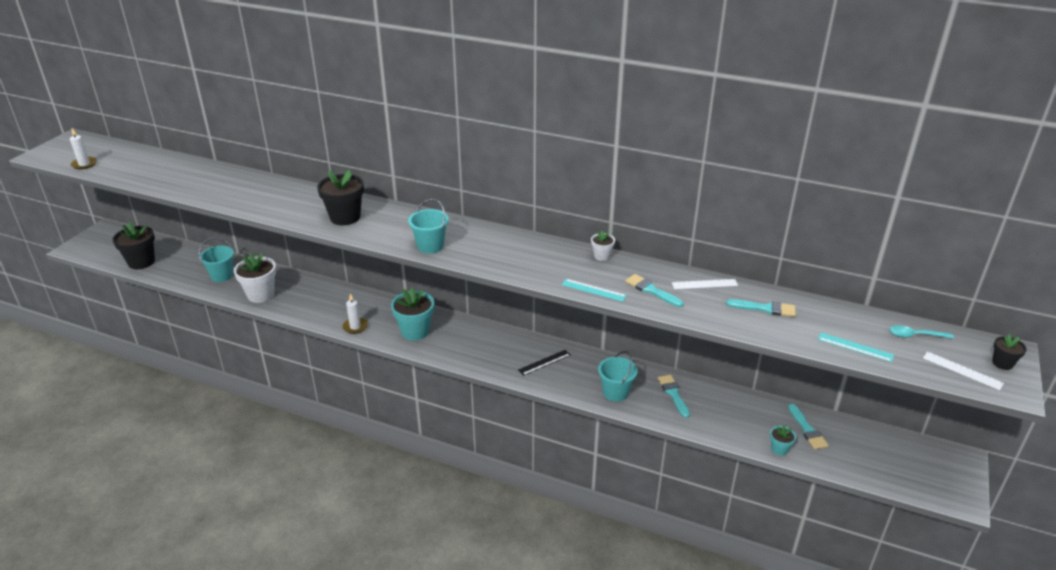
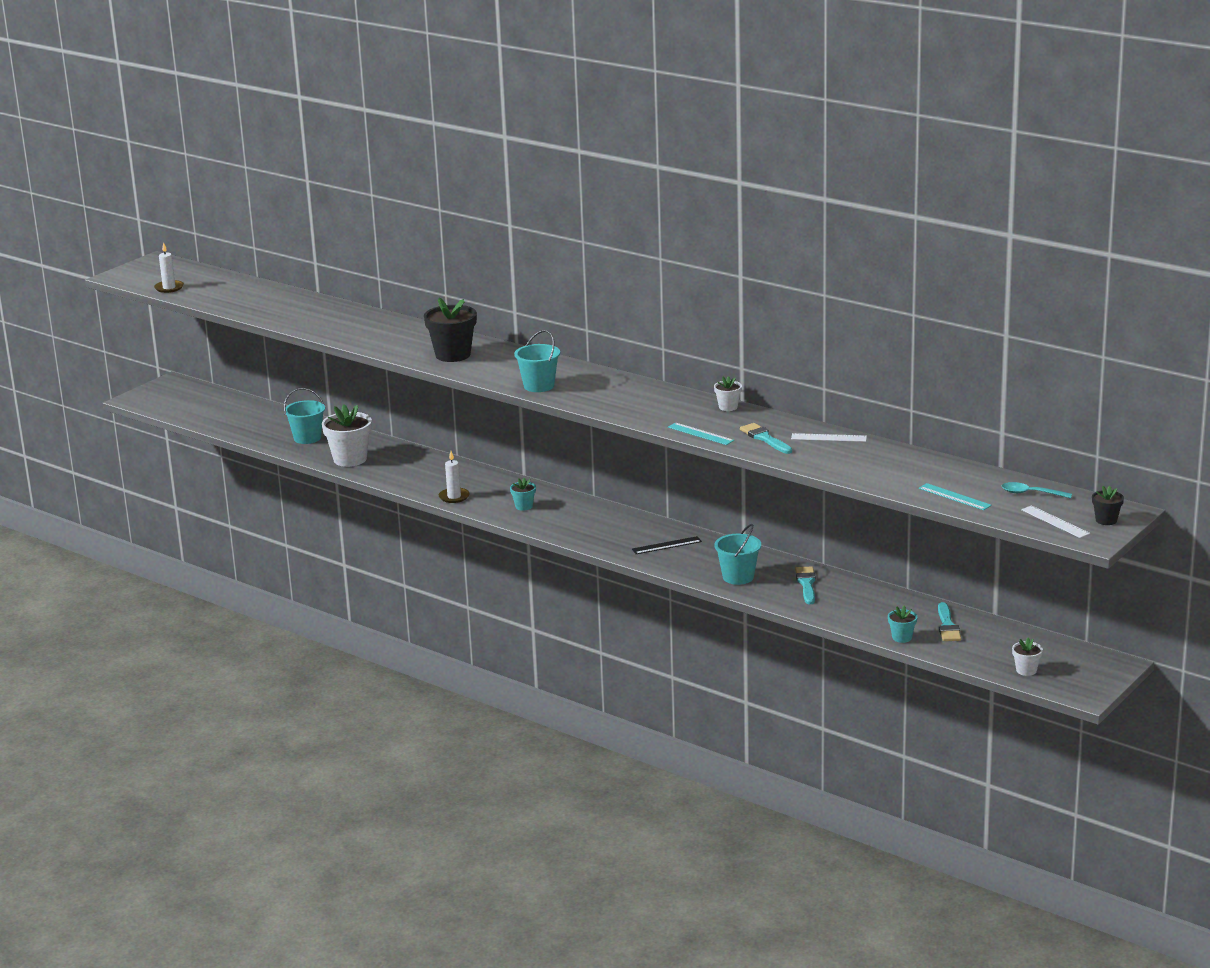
camera: 15 degrees right, 10 degrees down
black flower pot [113,222,155,269] -> none
turquoise flower pot [391,287,434,340] -> turquoise flower pot [510,478,536,511], size x0.50
turquoise brush [726,299,796,317] -> none
none -> white flower pot [1012,638,1043,676]

